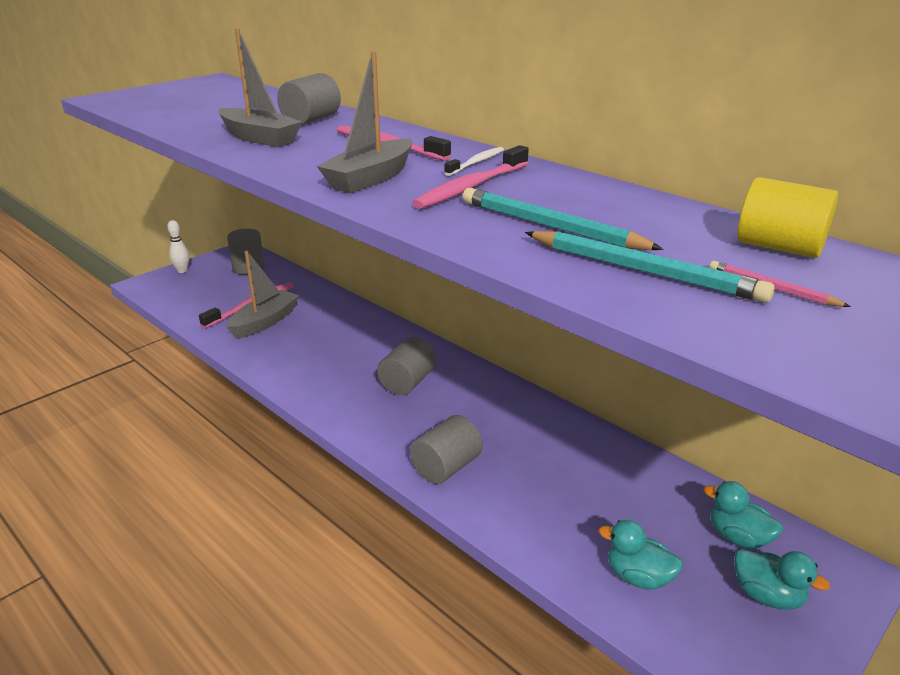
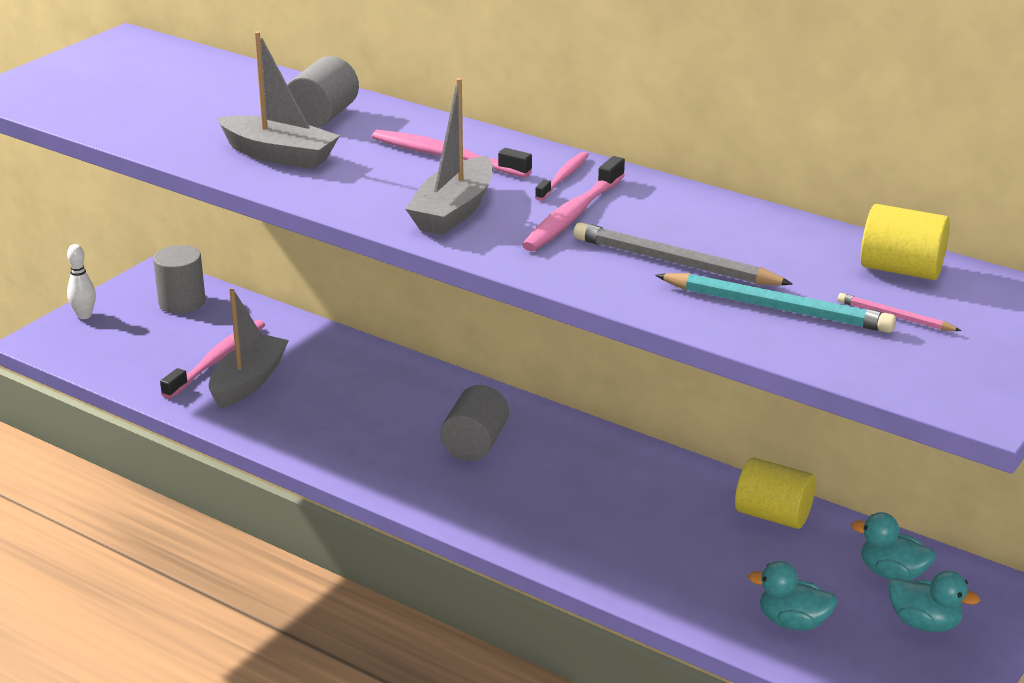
camera: 10 degrees left, 0 degrees up
grey cylinder [410,415,483,484] -> none
white toothbrush [444,147,504,176] -> pink toothbrush [535,152,589,201]
turquoise pencil [463,188,663,250] -> grey pencil [573,222,793,285]
none -> yellow cylinder [735,457,816,529]

